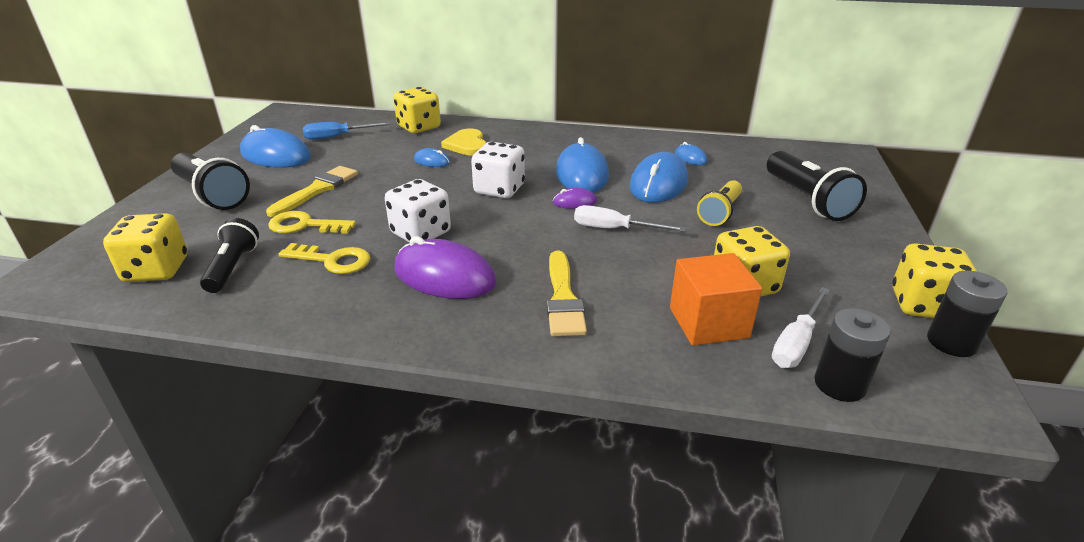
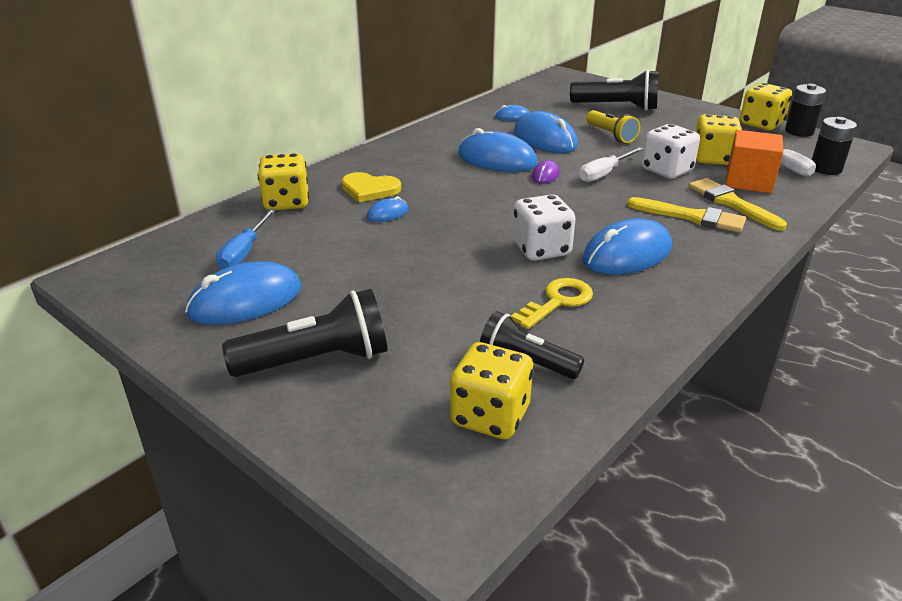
camera: 60 degrees left, 0 degrees up
yellow brush [266,166,358,217] -> yellow brush moved to [688,178,787,230]
yellow key [268,211,356,234] -> none
purple mouse [394,236,496,299] -> blue mouse [582,218,672,275]
white dice [471,142,525,198] -> white dice moved to [641,124,700,179]

